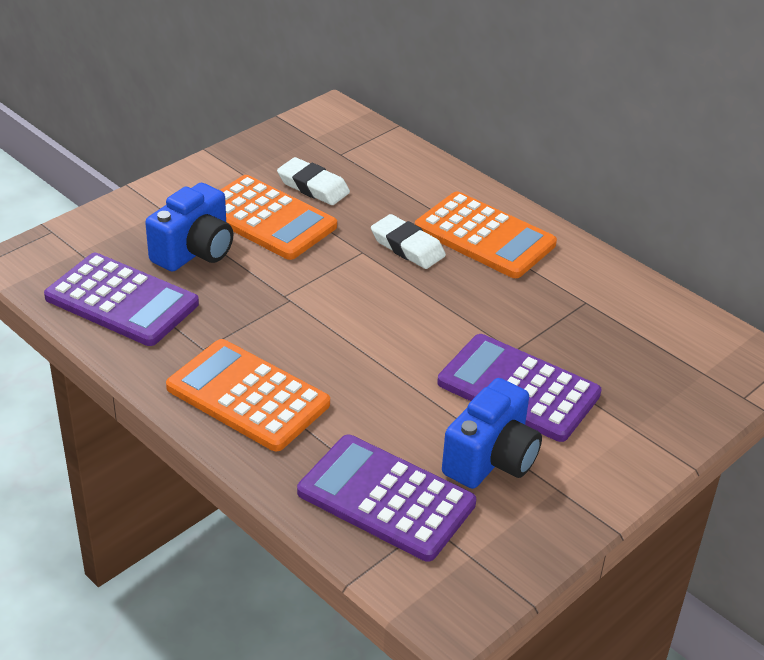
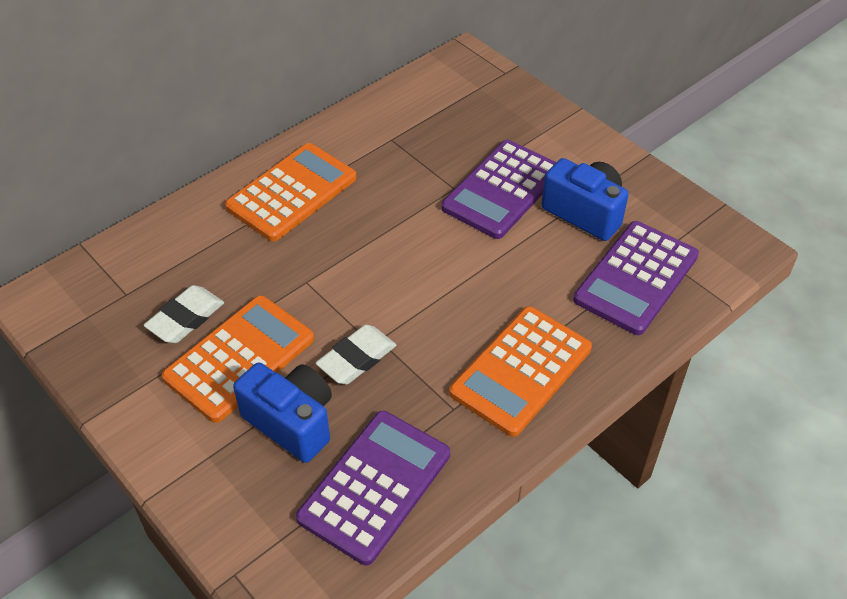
camera: 85 degrees left, 10 degrees up
white eraser [371,214,446,269] -> white eraser moved to [316,325,396,384]

